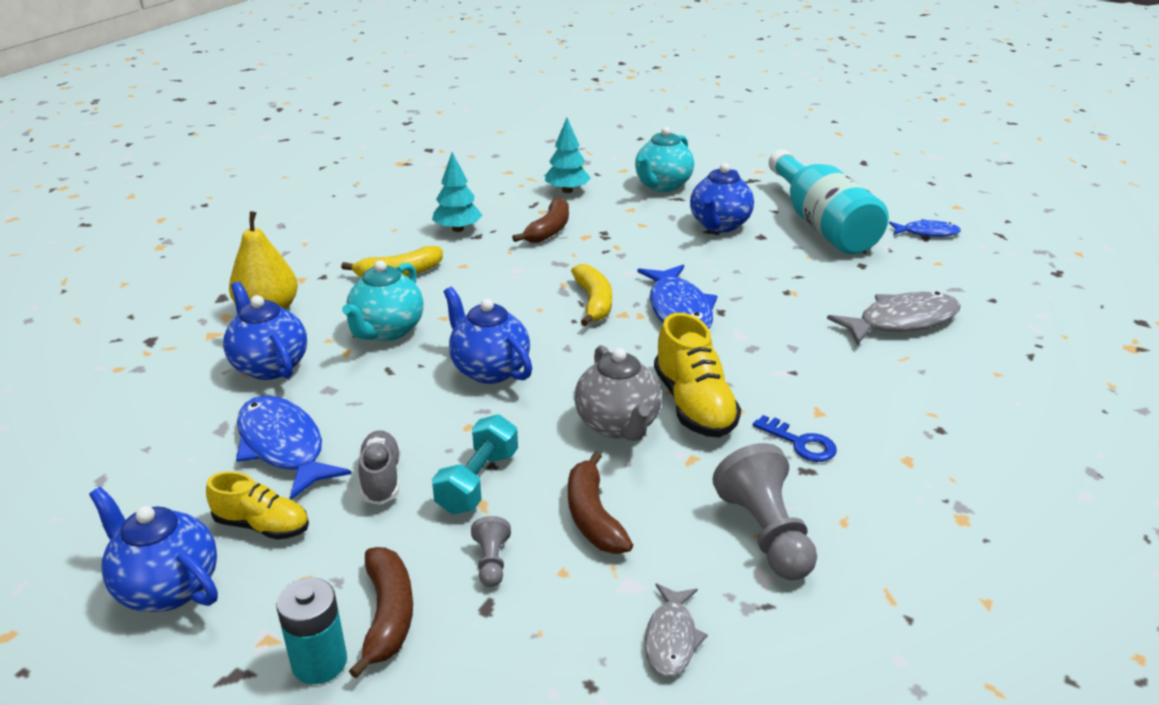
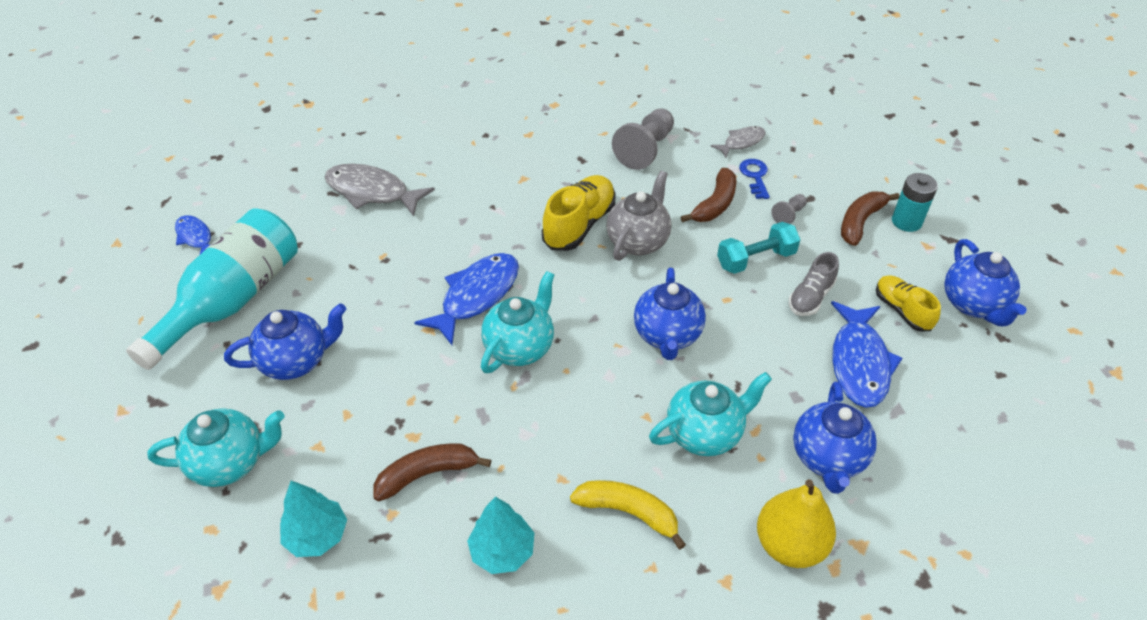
camera: 135 degrees left, 15 degrees up
yellow banana [571,264,612,326] -> turquoise teapot [481,271,555,373]
blue key [753,415,837,462] -> blue key moved to [739,159,770,199]

